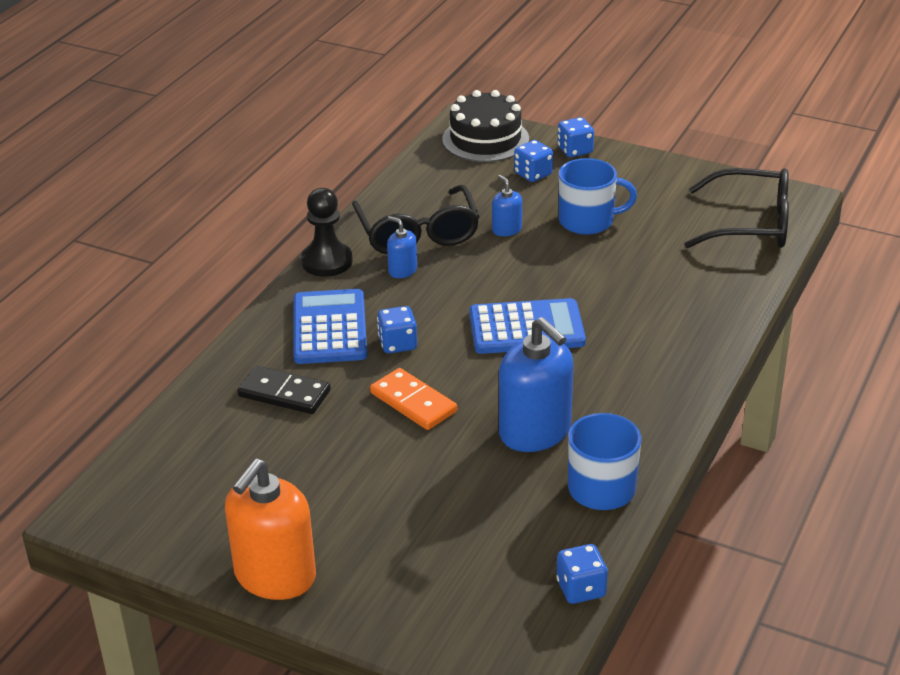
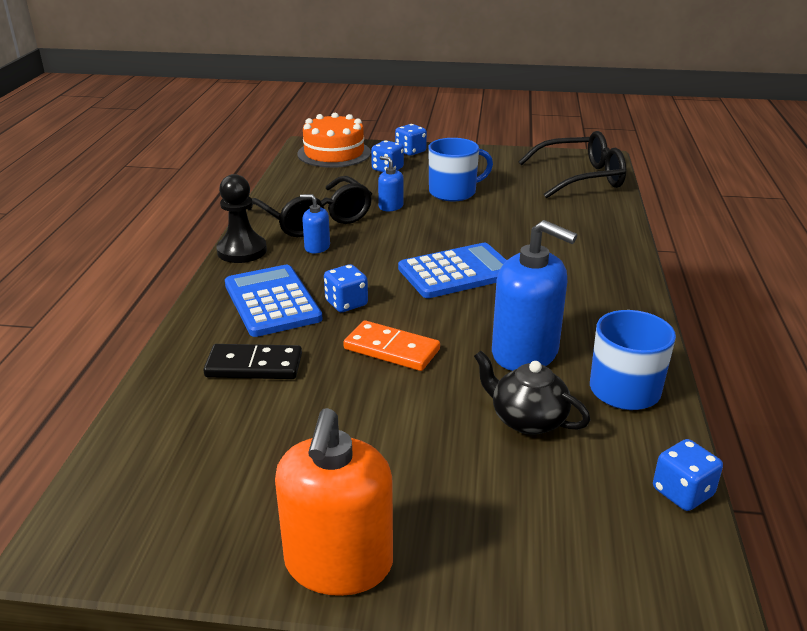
camera: 20 degrees left, 5 degrees down
black cake [442,90,529,162] -> orange cake [298,113,371,168]
none -> black teapot [474,351,590,435]

